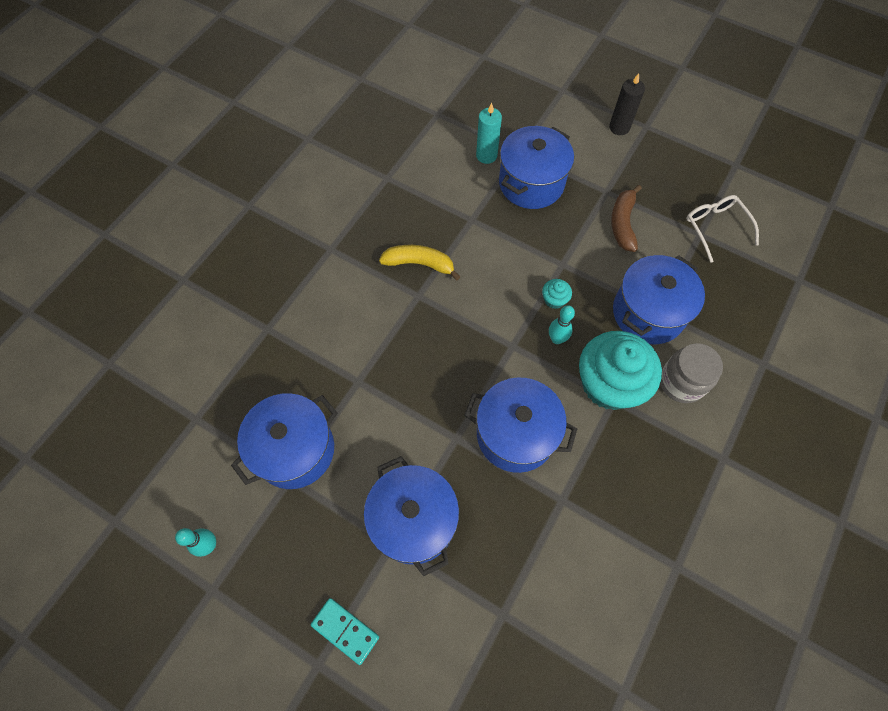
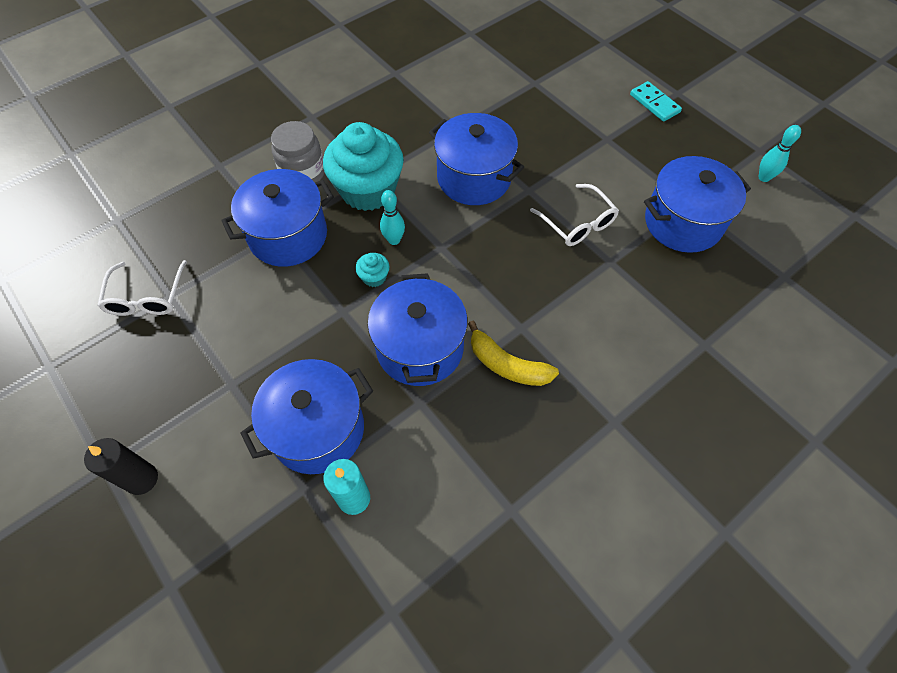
camera: 160 degrees left, 5 degrees down
blue pot [363,456,459,576] -> blue pot moved to [367,273,468,386]
brown banana [611,185,642,252] -> none
none -> white glasses [530,184,619,246]

